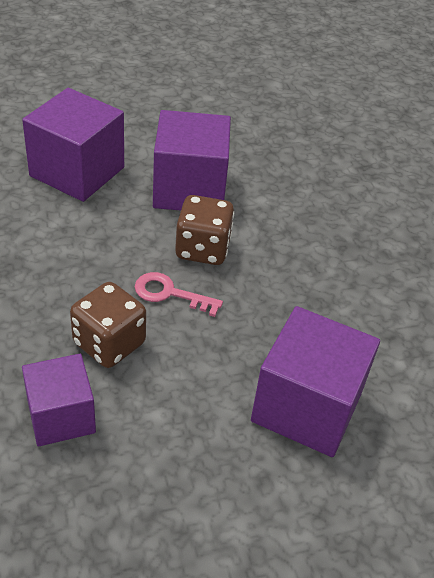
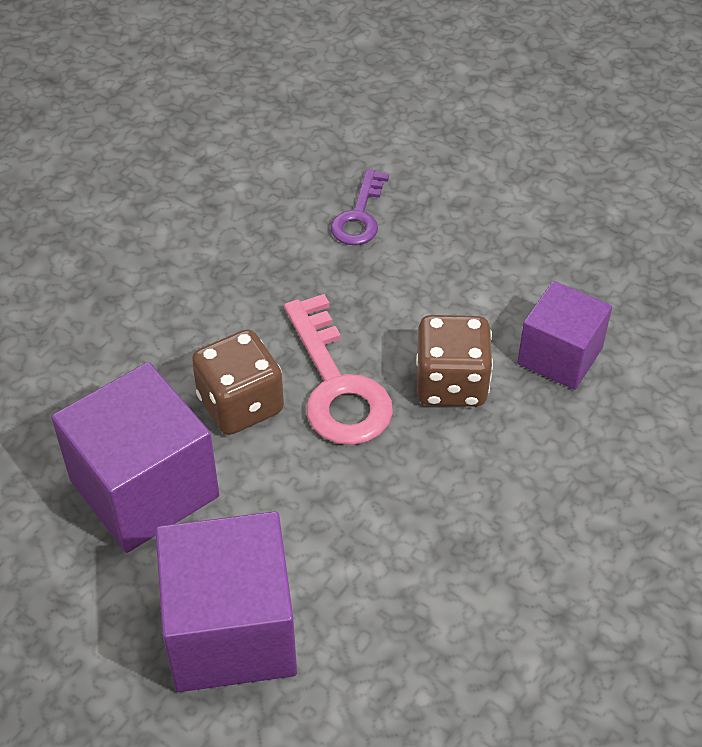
camera: 125 degrees left, 5 degrees up
pink key [135,272,223,317] -> pink key [284,294,393,445], size x1.62
purple cube [251,306,380,457] -> purple key [331,169,389,245]

